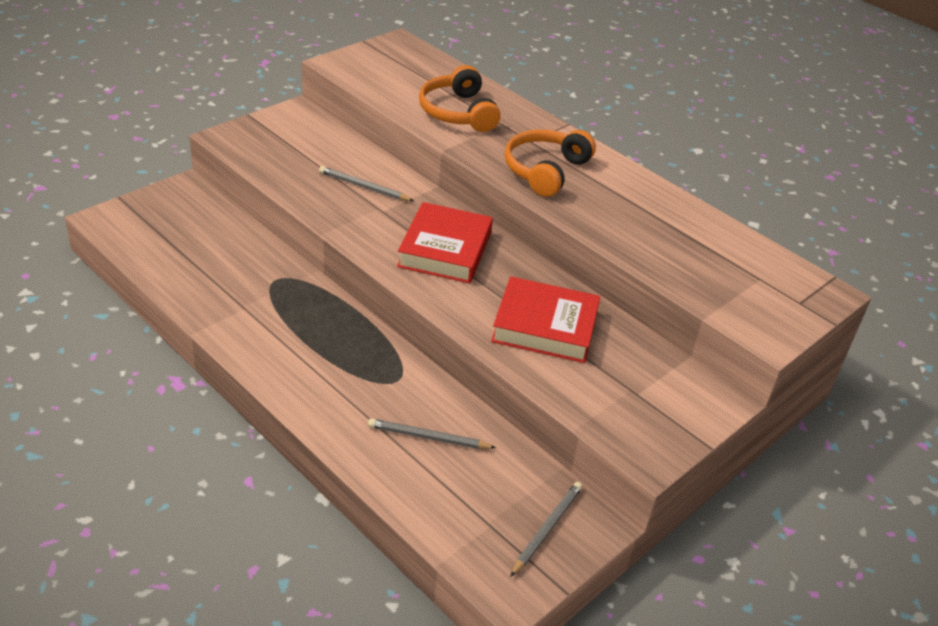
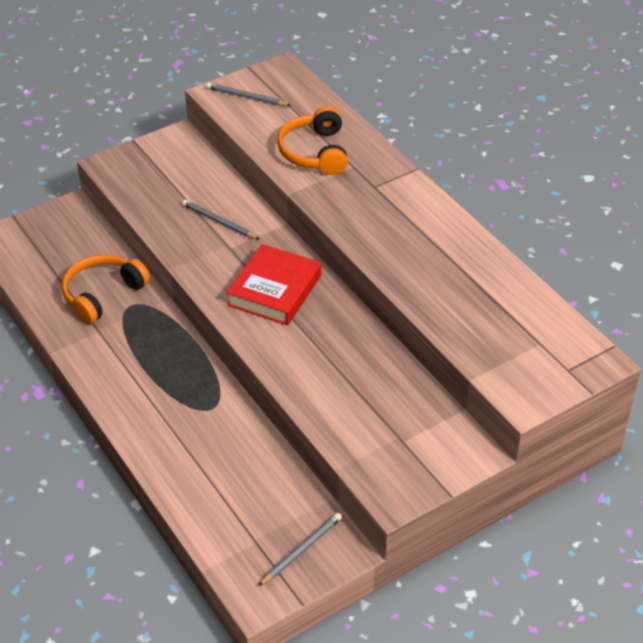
camera: 15 degrees right, 5 degrees up
grey pencil [368,418,496,449] -> grey pencil moved to [206,83,291,106]
red book [491,276,600,363] -> none
orange headphones [505,130,596,197] -> orange headphones moved to [62,255,150,324]

